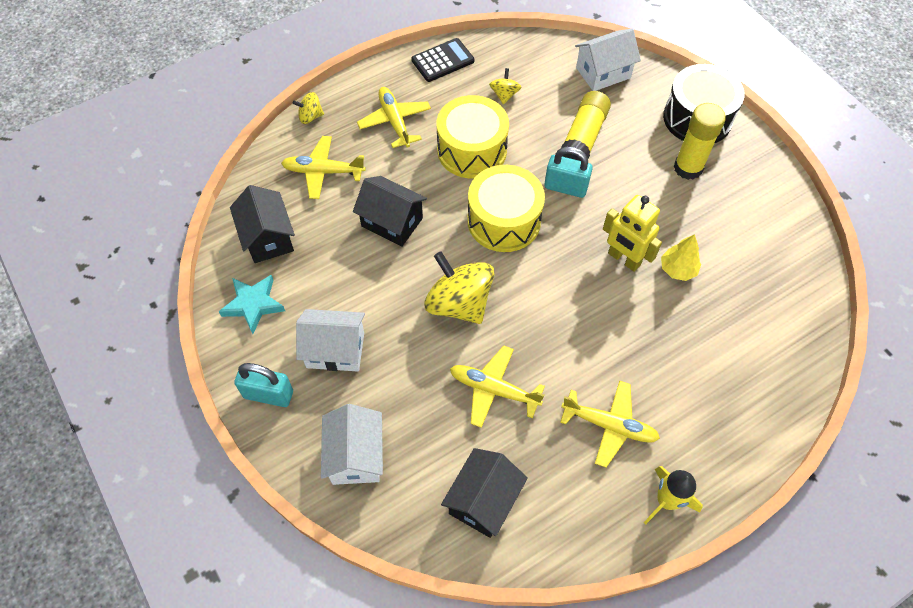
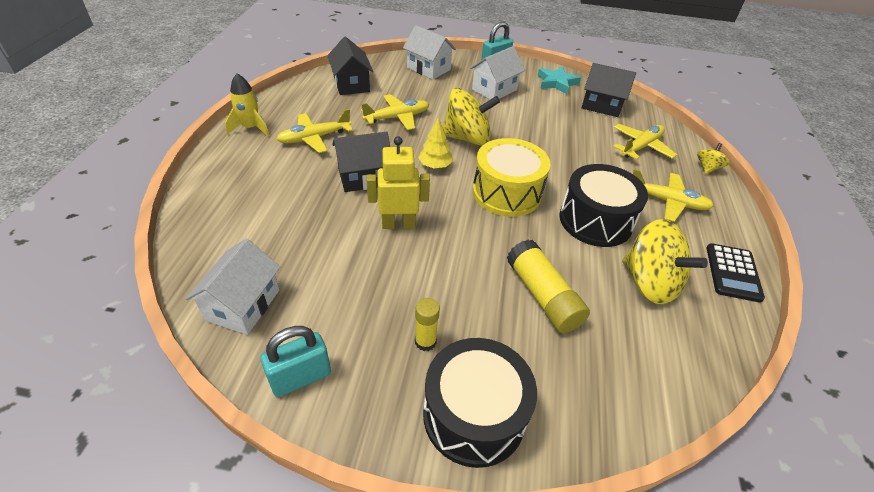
camera: 130 degrees right, 15 degrees down
black house [353,176,427,247] -> black house moved to [332,132,390,192]
yellow drum [437,95,509,179] -> black drum [560,164,648,247]
yellow spinning top [489,68,522,104] -> yellow spinning top [622,219,708,304], size x2.08
turquoise padlock [544,146,593,198] -> turquoise padlock moved to [260,326,331,397]
white house [575,29,641,91] -> white house moved to [185,239,280,335]
yellow tree [661,234,701,281] -> yellow tree moved to [418,118,453,168]
yellow glue stick [674,103,726,180] -> yellow glue stick [415,298,440,351], size x0.57

